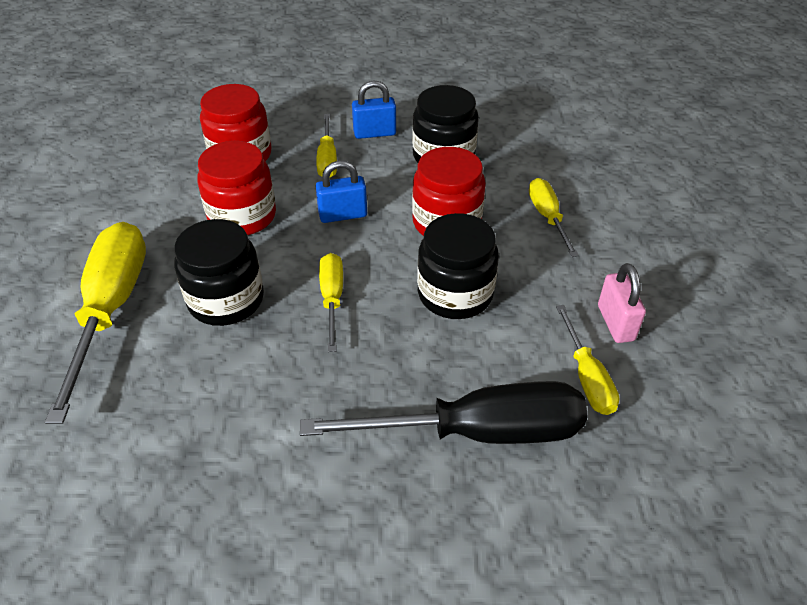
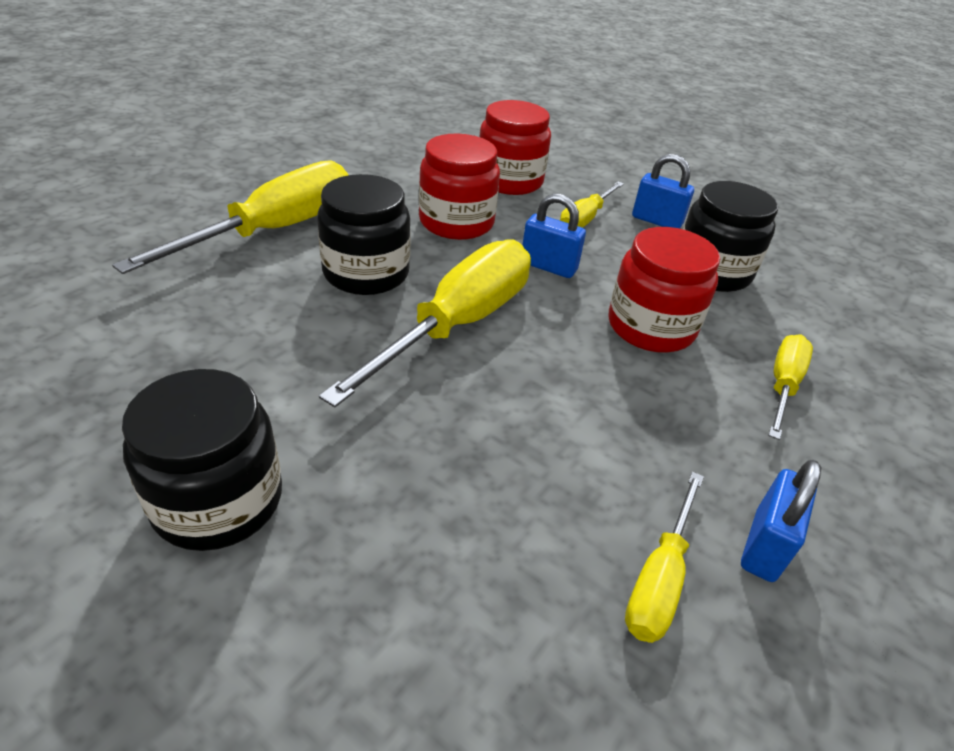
camera: 35 degrees right, 5 degrees down
black screwdriver [300,381,588,444] -> none
yellow screwdriver [319,253,343,352] -> yellow screwdriver [319,239,531,407], size x1.90
black jar [417,213,499,319] -> black jar moved to [122,369,282,551]
pink padlock [598,263,646,343] -> blue padlock [741,460,821,582]

